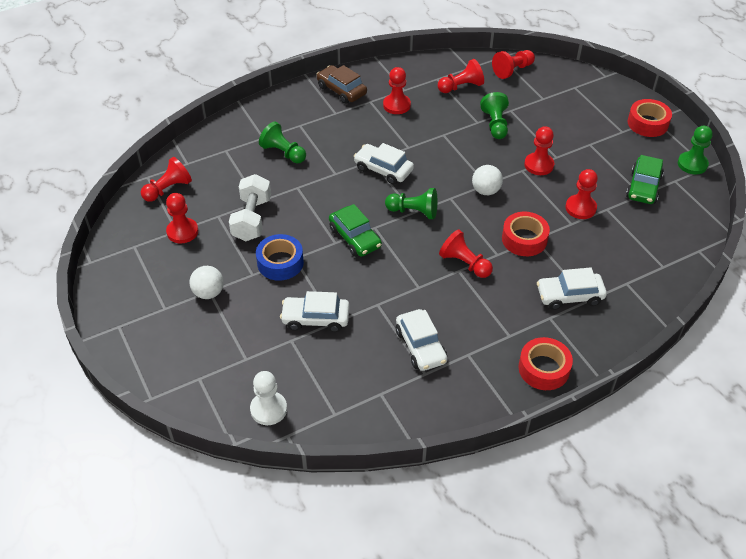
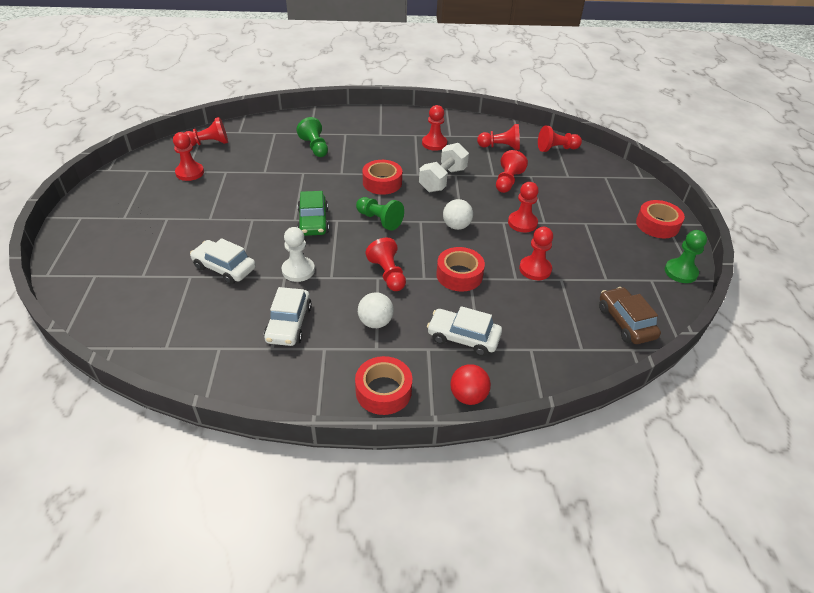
camera: 25 degrees right, 5 degrees down
white ball [190,266,224,299] -> white ball moved to [358,292,394,328]
white dumbbell [229,174,271,241] -> white dumbbell moved to [419,143,469,192]
white pawn [250,371,287,425] -> white pawn moved to [282,227,315,282]
blue tape [256,234,304,281] -> none
brown car [317,65,367,104] -> brown car moved to [599,287,661,344]
white car [354,143,414,185] -> red tape [362,160,402,195]
green pawn [480,92,509,139] -> red pawn [496,150,528,193]
green car [626,155,664,204] -> none
none -> red ball [450,364,491,405]

